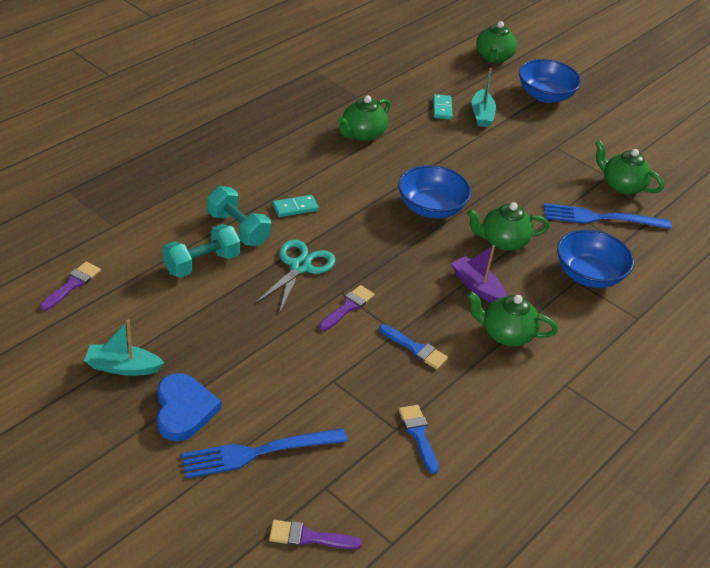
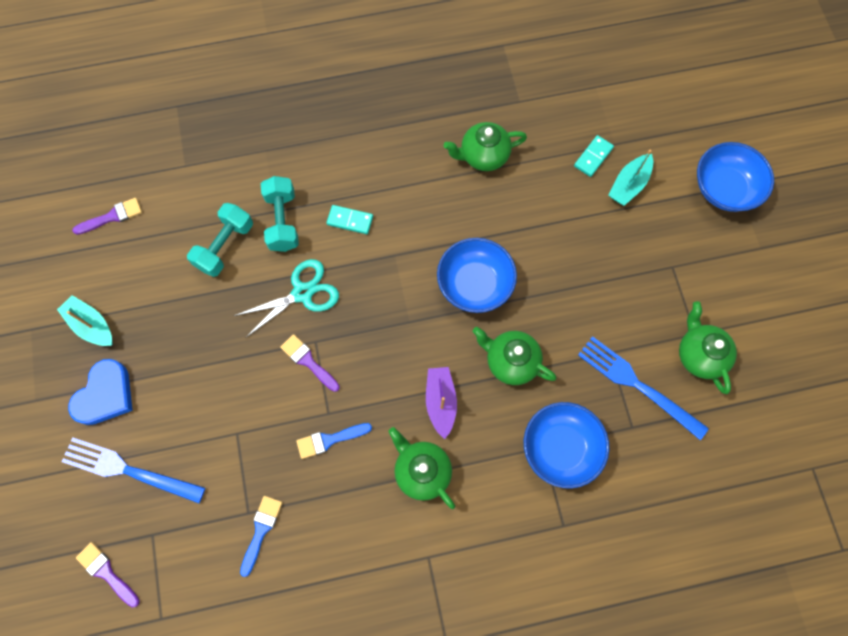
camera: 40 degrees right, 30 degrees up
turquoise dumbbell [163,224,240,278] -> turquoise dumbbell turned 60 degrees counterclockwise [187,203,253,277]
purple brush [319,285,375,331] -> purple brush turned 120 degrees counterclockwise [280,334,340,392]
blue brush [379,324,448,369] -> blue brush turned 90 degrees clockwise [296,423,372,459]
green teapot [476,21,517,63] -> none

